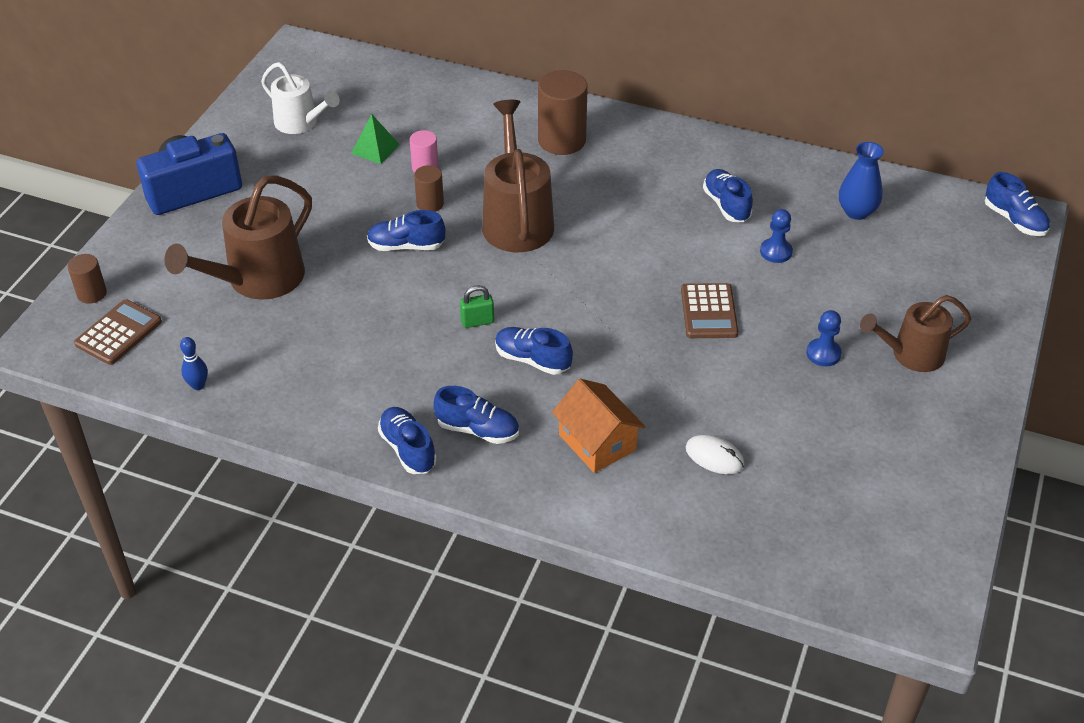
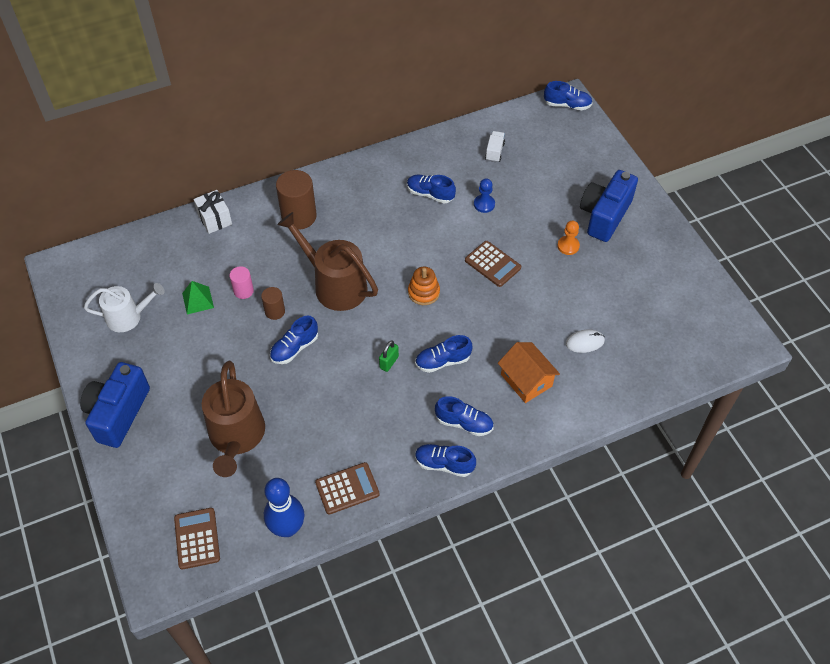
camera: 45 degrees left, 10 degrees up
brown cylinder [67,254,107,304] -> none
blue bowling pin [180,337,208,390] -> blue bowling pin [264,478,304,537], size x2.08
blue shoe [433,386,519,444] -> blue shoe turned 45 degrees clockwise [435,396,494,436]
orange house [552,379,646,473] -> orange house turned 45 degrees clockwise [498,342,560,403]
blue pawn [806,310,842,366] -> orange pawn [557,221,580,255]
blue vase [839,142,884,220] -> white truck [485,131,505,163]
brown watering can [860,295,971,372] -> blue camera [580,170,638,242]
none -> white gift [193,190,232,234]
none -> brown calculator [315,462,380,515]
none -> orange stacking toy [408,267,440,305]

